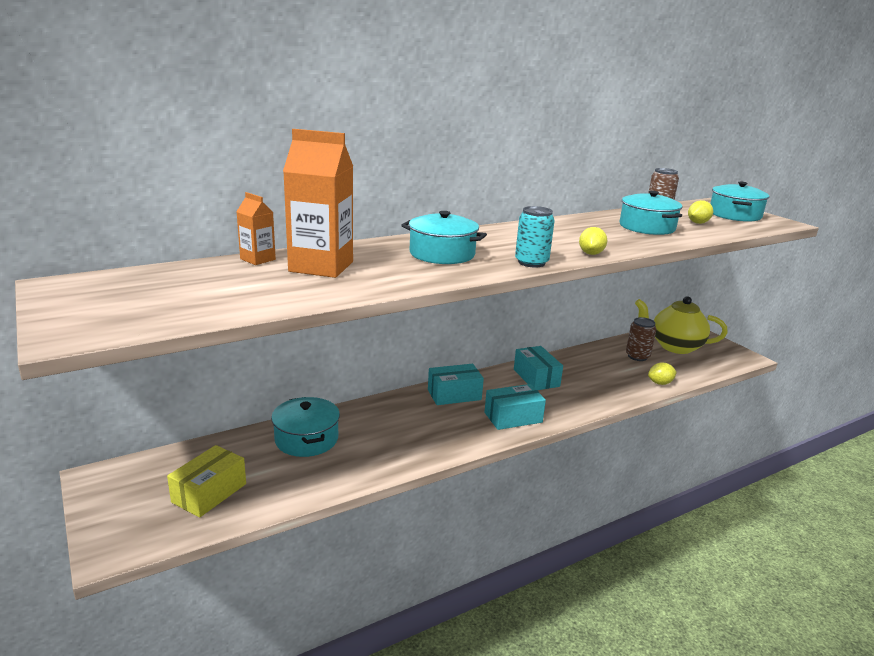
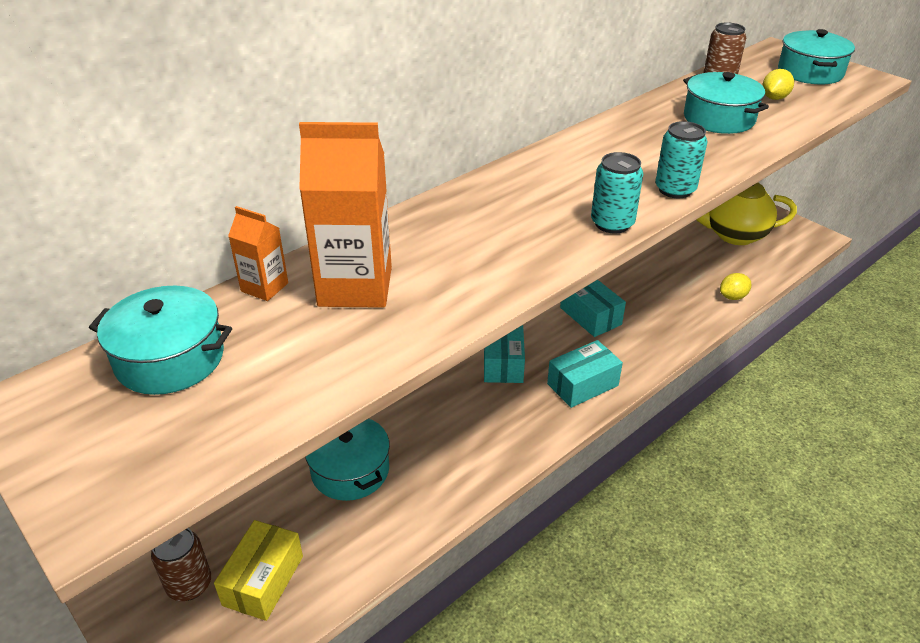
camera: 10 degrees left, 15 degrees up
turquoise pot [401,211,487,264] -> turquoise pot moved to [89,286,232,395]
turquoise box [428,364,484,405] -> turquoise box turned 60 degrees counterclockwise [484,325,525,383]
yellow lemon [579,227,607,255] -> turquoise can [655,121,708,198]
brown can [626,317,657,361] -> brown can moved to [151,528,211,601]

